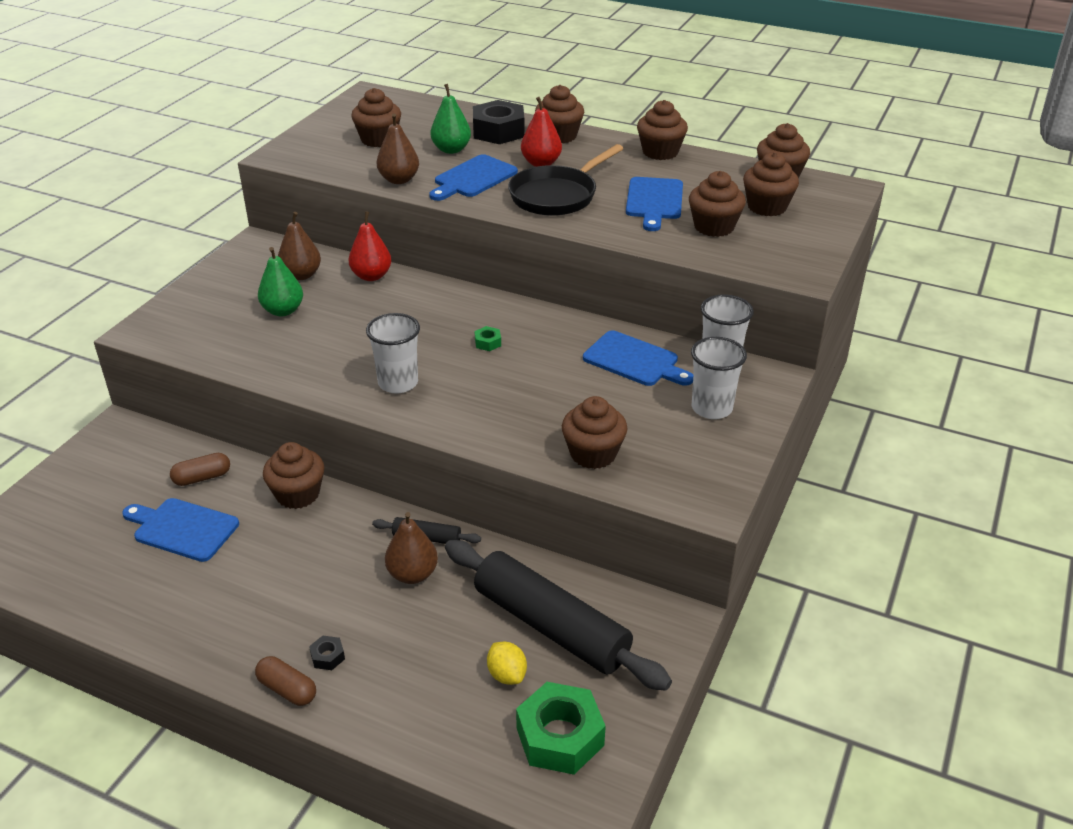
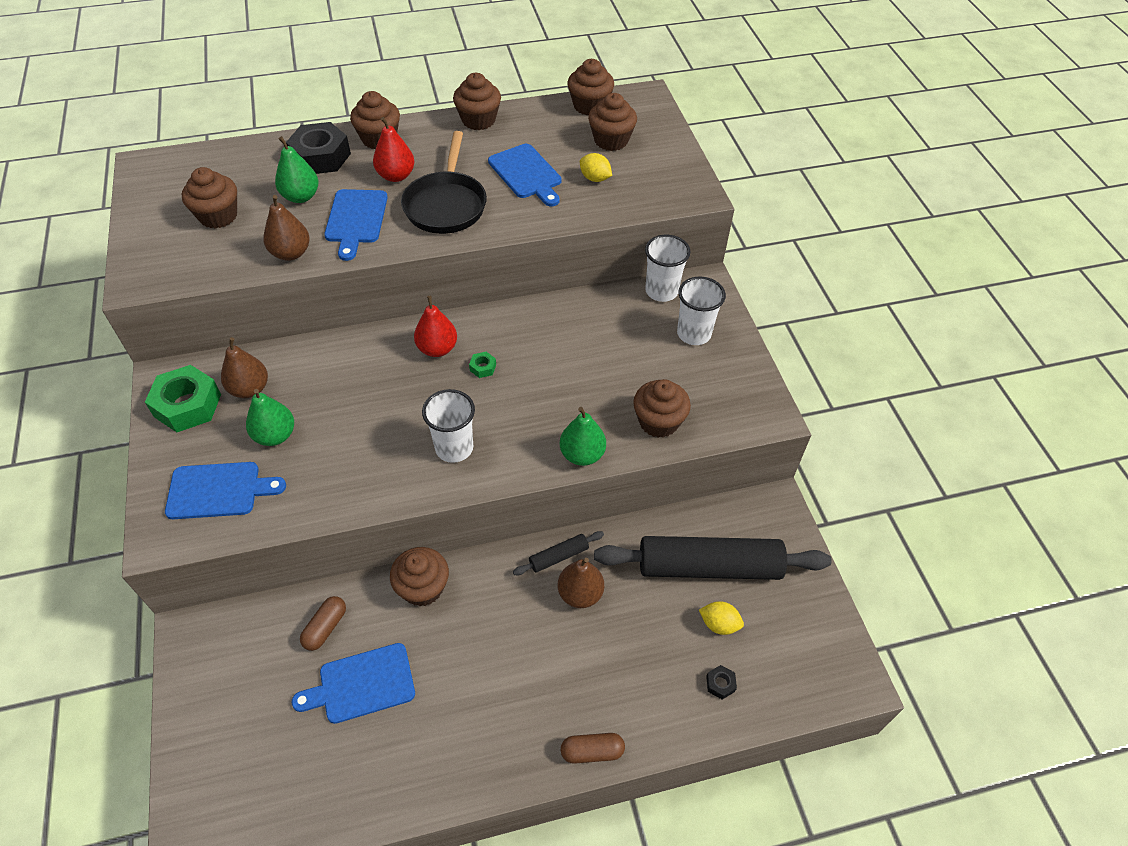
camera: 40 degrees left, 15 degrees up
black nut [309,636,345,670] -> black nut moved to [706,665,737,699]
red pear [349,211,391,281] -> red pear moved to [414,296,457,357]
green nut [516,682,606,775] -> green nut moved to [145,365,221,432]
blue cutting board [583,331,693,386] -> blue cutting board moved to [165,462,286,519]
brown cupcake [689,171,746,237] -> yellow lemon [580,153,612,182]
none -> green pear [560,407,606,466]

